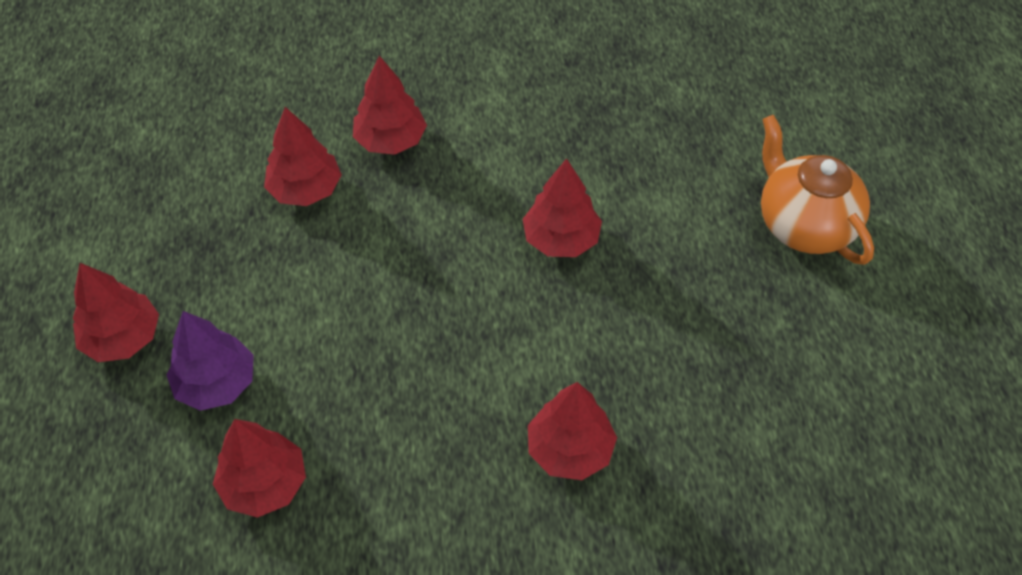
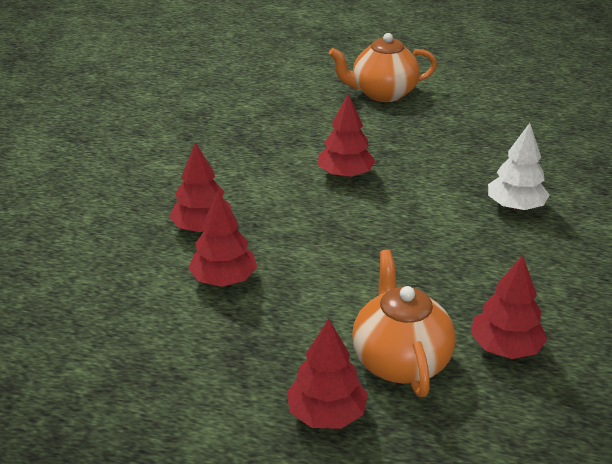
camera: 70 degrees left, 20 degrees down
purple tree [166,311,254,411] -> orange teapot [352,249,455,397]
red tree [528,382,617,480] -> white tree [488,123,549,211]

